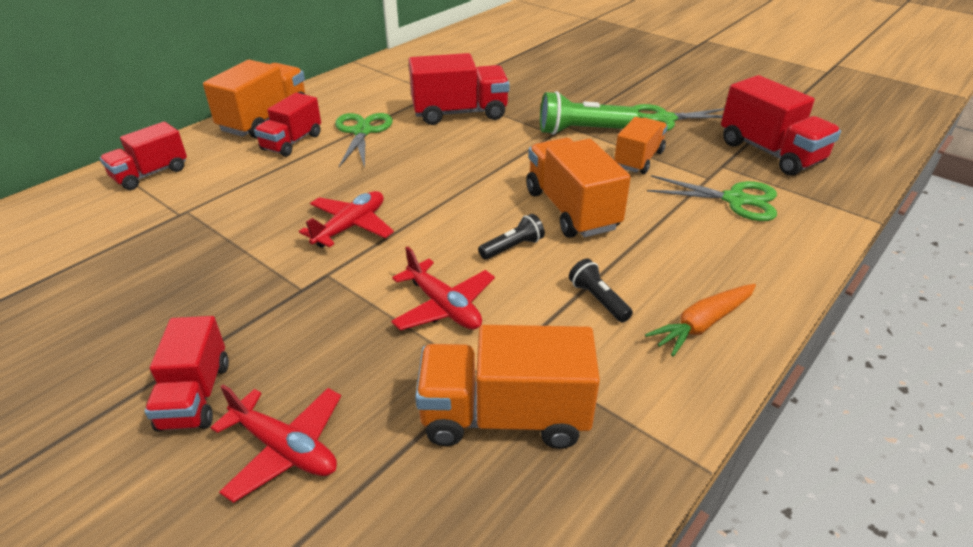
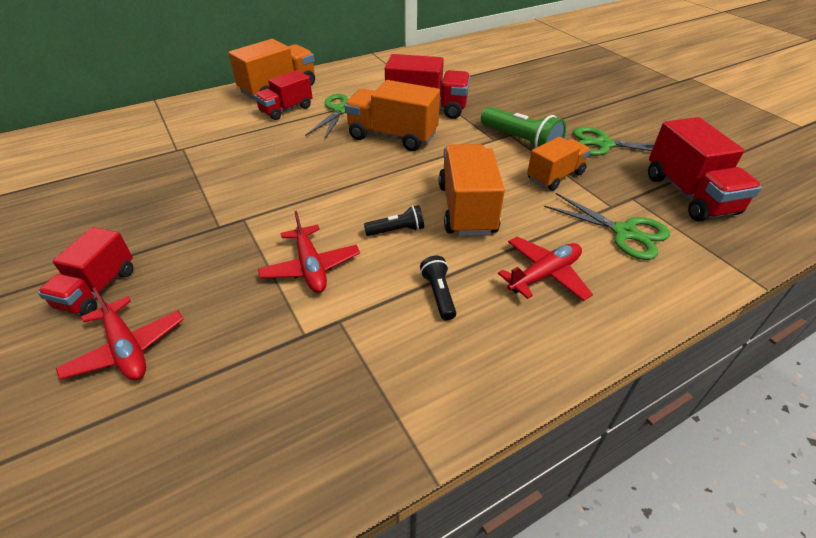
camera: 20 degrees right, 5 degrees up
red truck [100,122,187,190] -> none
red plane [299,191,394,248] -> red plane moved to [498,237,593,301]
orange truck [415,325,600,449] -> orange truck moved to [344,80,440,151]
green flashlight [540,91,639,135] -> green flashlight turned 150 degrees counterclockwise [481,107,566,149]
orange carrot [645,284,756,357] -> none

